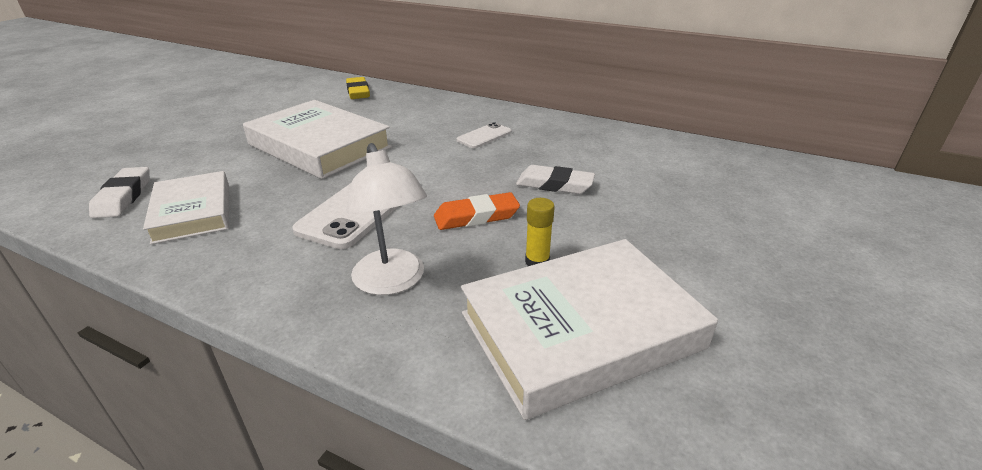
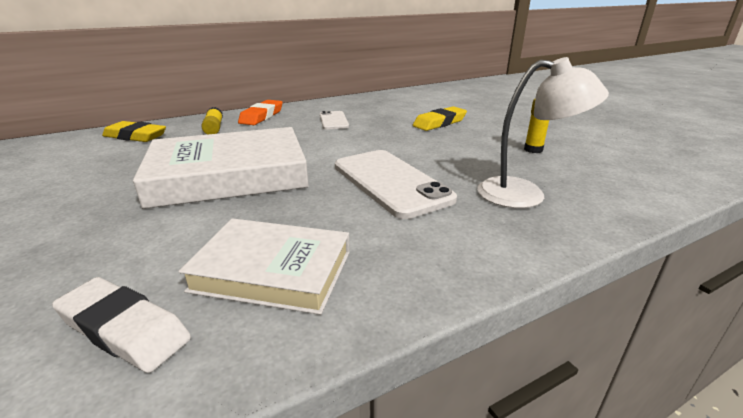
camera: 55 degrees left, 5 degrees down
orange eraser [434,192,520,230] -> orange eraser moved to [238,100,283,125]
white book [461,239,718,420] -> none
white eraser [516,165,595,194] -> yellow eraser [413,106,467,131]
none -> yellow glue stick [201,107,223,134]

